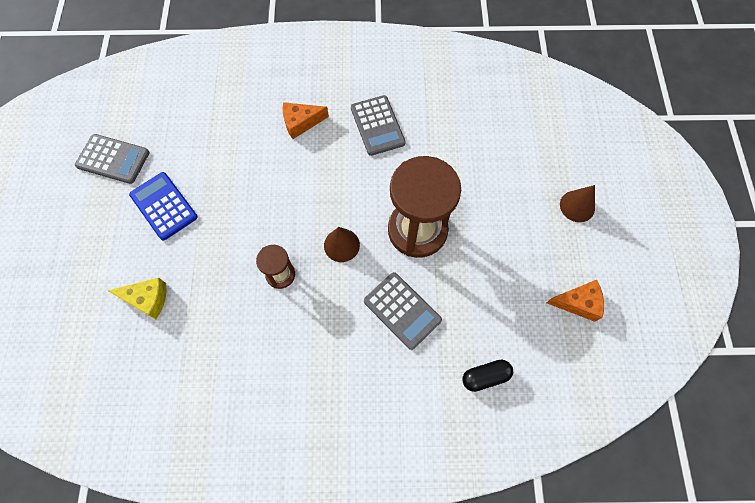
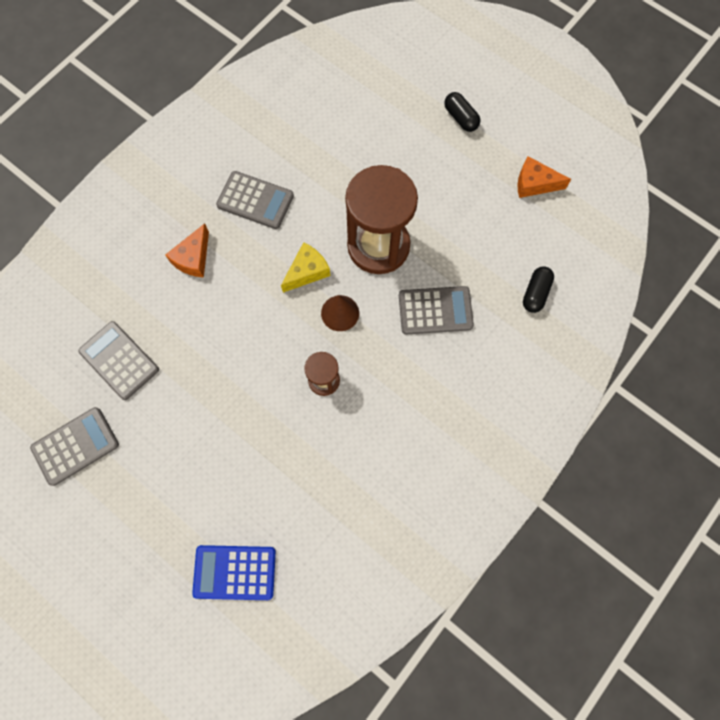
camera: 50 degrees left, 5 degrees up
yellow cheese [108,278,167,319] -> yellow cheese moved to [281,242,330,293]
blue calculator [129,172,198,240] -> blue calculator moved to [192,545,276,600]
orange cheese [547,280,604,322] -> orange cheese turned 120 degrees counterclockwise [518,156,571,198]
brown cone [560,185,595,222] -> black capsule [444,92,480,132]
none -> grey calculator [78,321,159,400]

